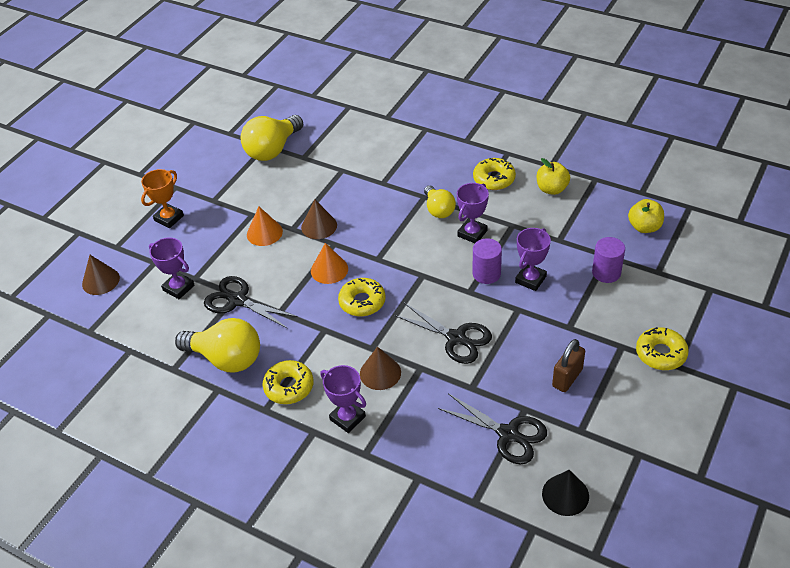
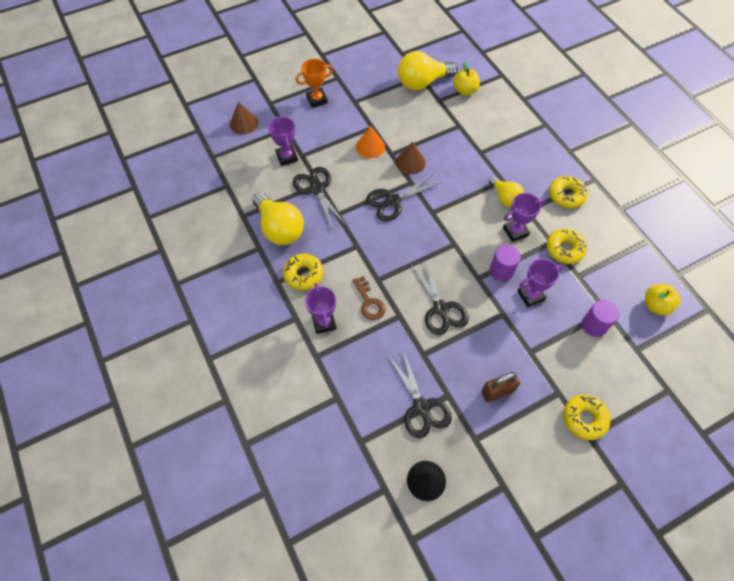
camera: 30 degrees right, 15 degrees up
orange cone [311,243,348,284] -> black scissors [366,174,441,221]
yellow donut [338,278,386,316] -> yellow donut moved to [546,229,587,264]
brown cone [360,347,401,390] -> brown key [353,276,386,320]
yellow light bulb [424,185,456,218] -> yellow light bulb turned 45 degrees counterclockwise [489,176,524,207]
yellow apple [537,158,570,195] -> yellow apple moved to [453,62,480,95]

